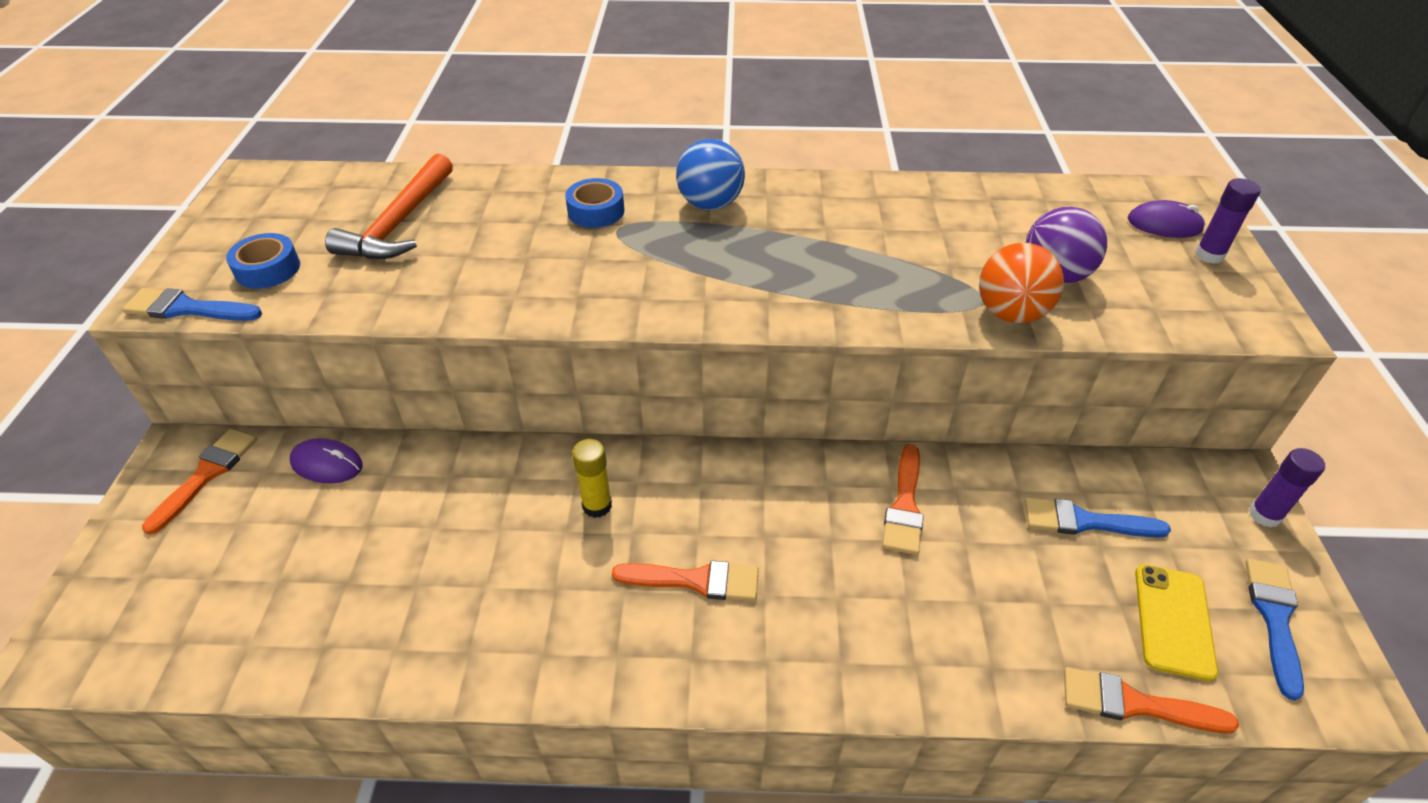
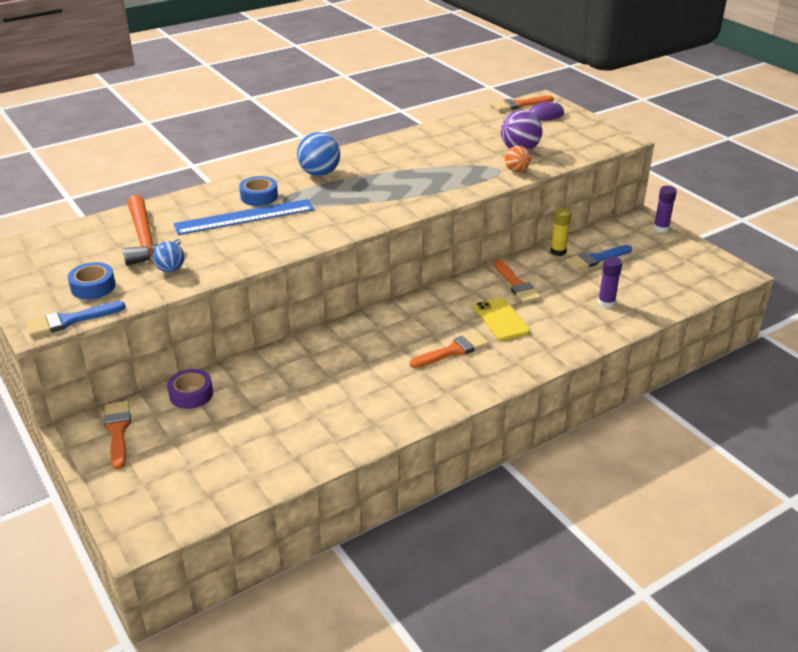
camera: 35 degrees left, 10 degrees down
purple mouse [290,438,363,483] -> purple tape [167,369,213,409]
yellow glue stick [572,439,612,518] -> yellow glue stick moved to [550,207,572,256]
orange ball [979,243,1064,323] -> orange ball [505,146,531,172], size x0.61
orange brush [1064,667,1239,734] -> orange brush moved to [492,96,554,111]
yellow phone [1135,564,1218,681] -> yellow phone moved to [474,298,530,341]
purple glue stick [1195,178,1261,264] -> purple glue stick moved to [598,256,622,308]
blue brush [1246,559,1304,700] -> none
none -> blue ball [153,241,185,272]
none -> blue ruler [174,199,314,235]

